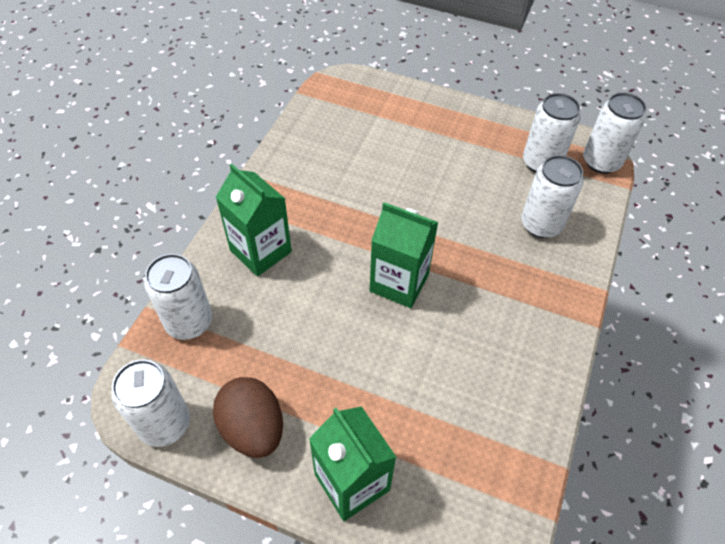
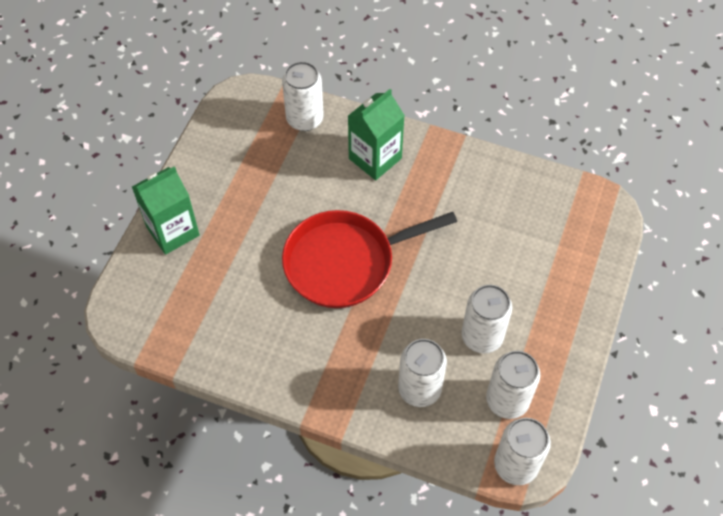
camera: 90 degrees right, 5 degrees up
white can [111,360,190,447] -> white can moved to [462,284,512,353]
brown egg [213,377,283,458] -> none
green carton [370,202,438,308] -> red pan [282,210,457,308]

